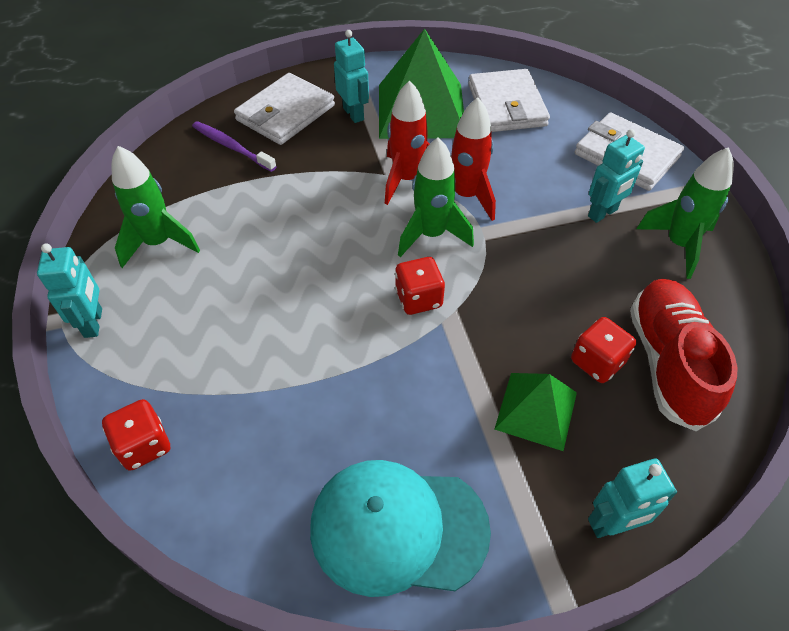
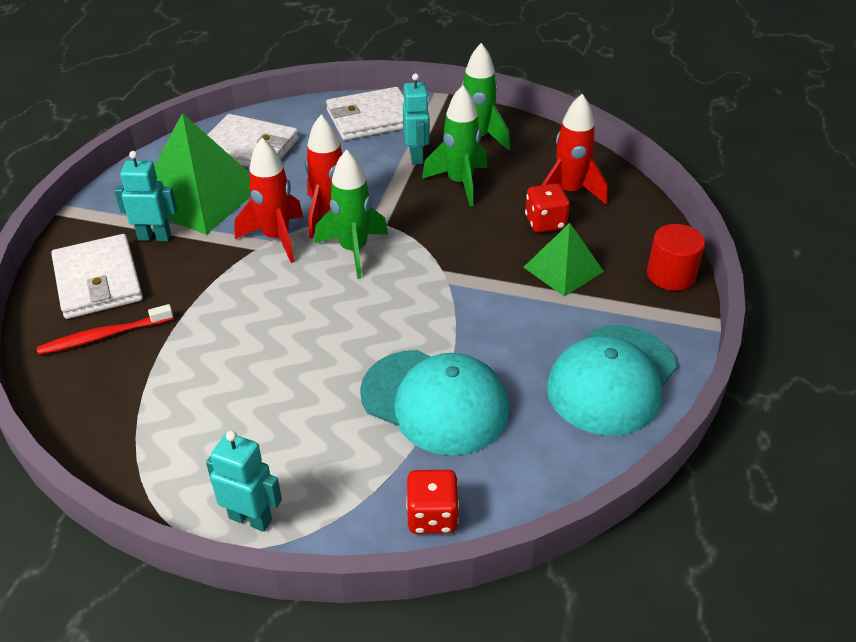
camera: 60 degrees left, 10 degrees down
green rocket [112,146,200,268] -> green rocket moved to [422,85,487,207]
purple toothbrush [192,121,277,172] -> red toothbrush [37,304,173,355]
red dice [395,257,445,315] -> none
turquoise robot [588,458,677,538] -> red cylinder [647,224,705,291]
red shoe [630,279,738,431] -> red rocket [542,94,608,204]
none -> turquoise cap [360,350,509,455]

